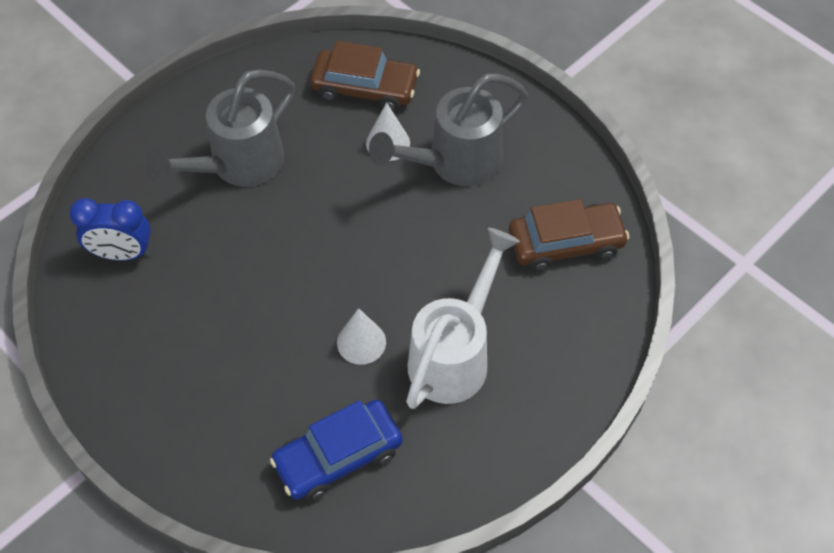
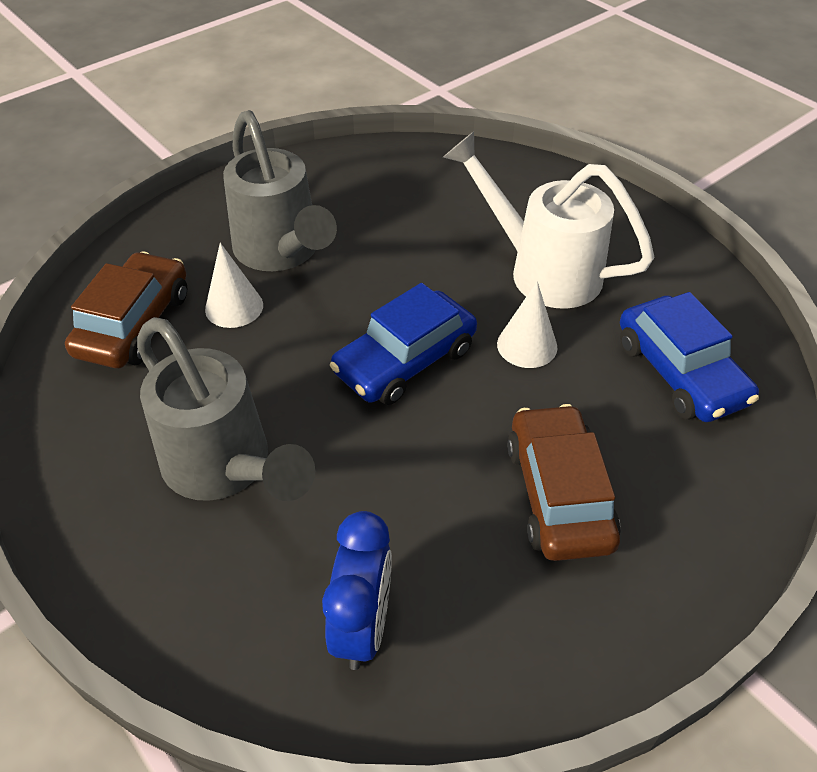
camera: 85 degrees left, 10 degrees down
brown car [509,199,629,272] -> brown car moved to [507,404,621,561]
none -> blue car [330,283,477,405]

